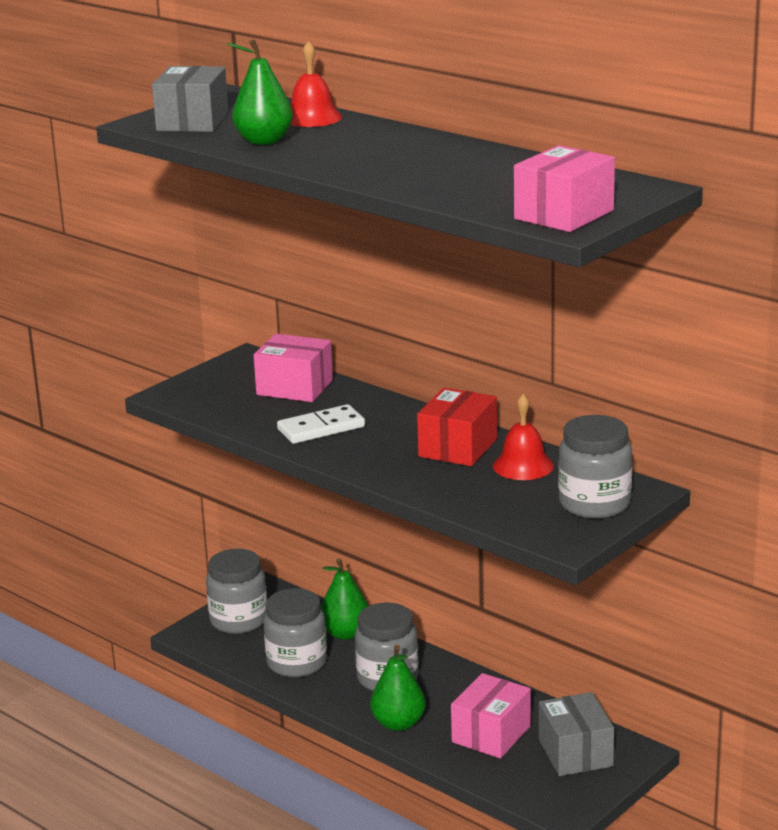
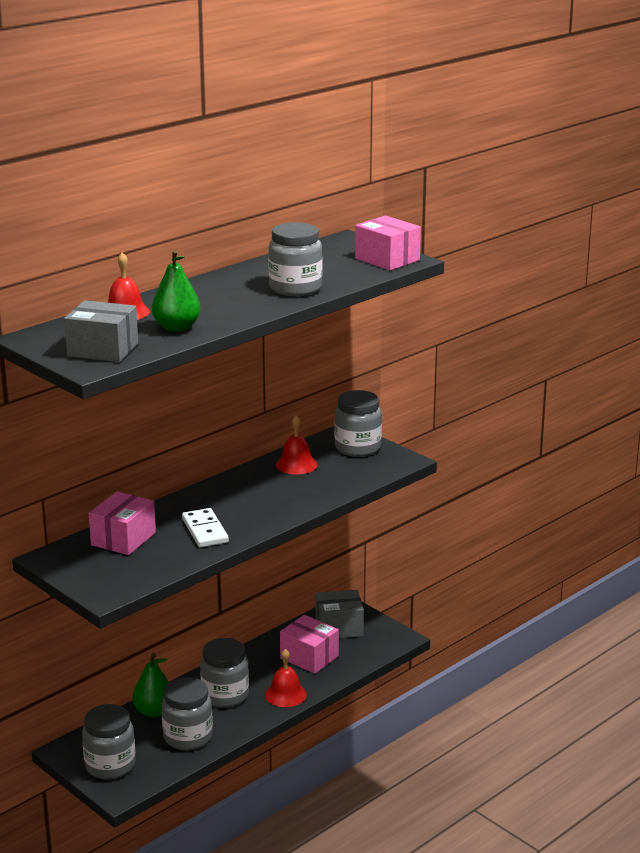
camera: 85 degrees left, 0 degrees up
green pear [370,645,426,731] -> red bell [265,649,307,707]
red box [417,388,497,466] -> none
none -> grey jar [268,222,322,296]

